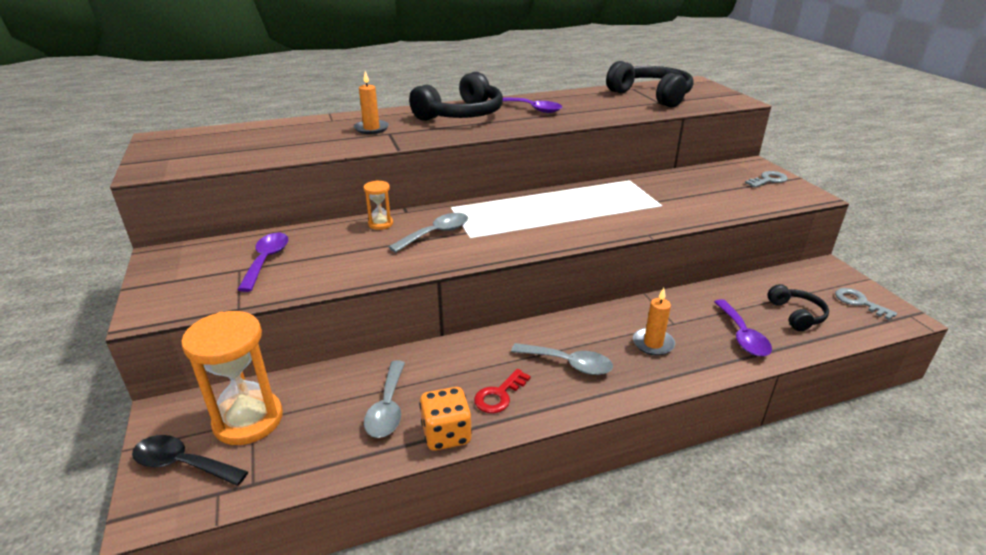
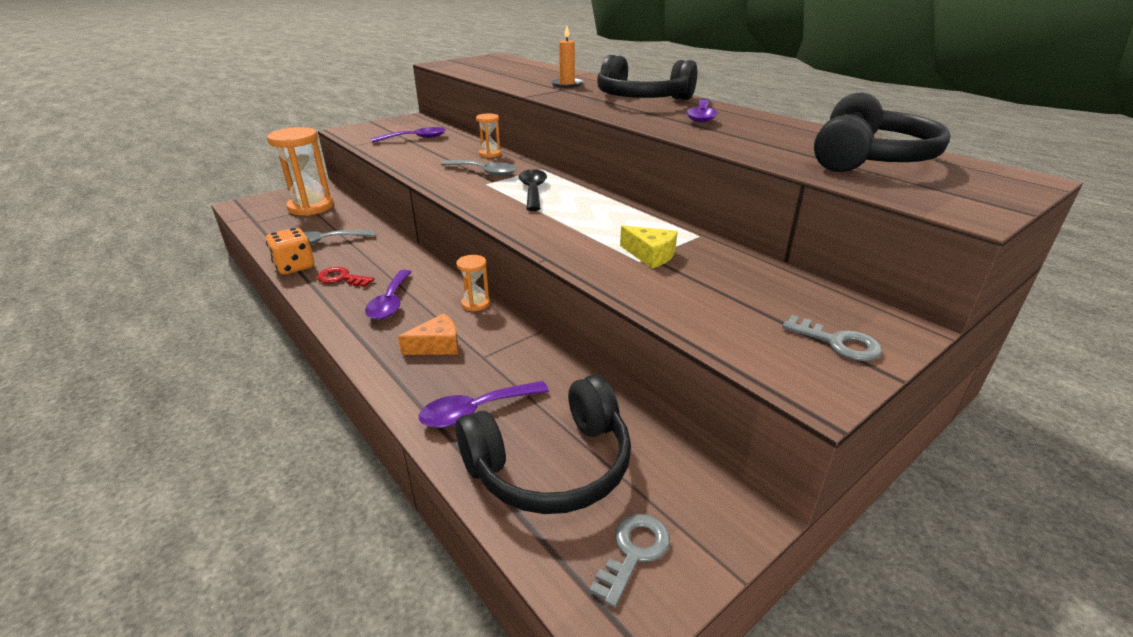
camera: 70 degrees right, 0 degrees up
black spoon [132,435,248,486] -> black spoon moved to [519,169,547,211]
grey spoon [511,343,613,375] -> purple spoon [365,270,411,320]
orange candle [633,288,675,356] -> orange cheese [398,313,459,355]
black headphones [767,284,829,331] -> black headphones [455,375,631,514], size x1.84
none -> orange hourglass [456,255,490,311]
none -> yellow cheese [620,226,678,268]

